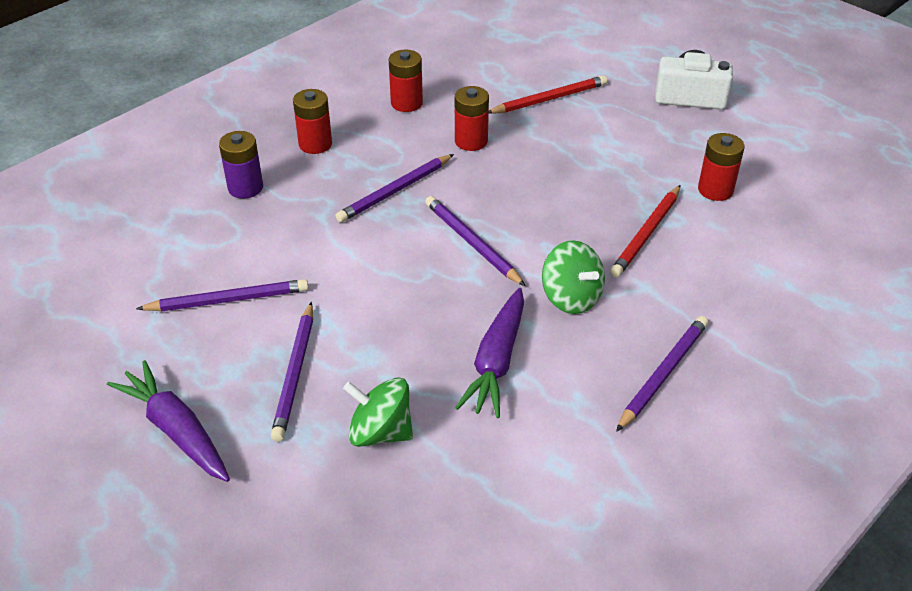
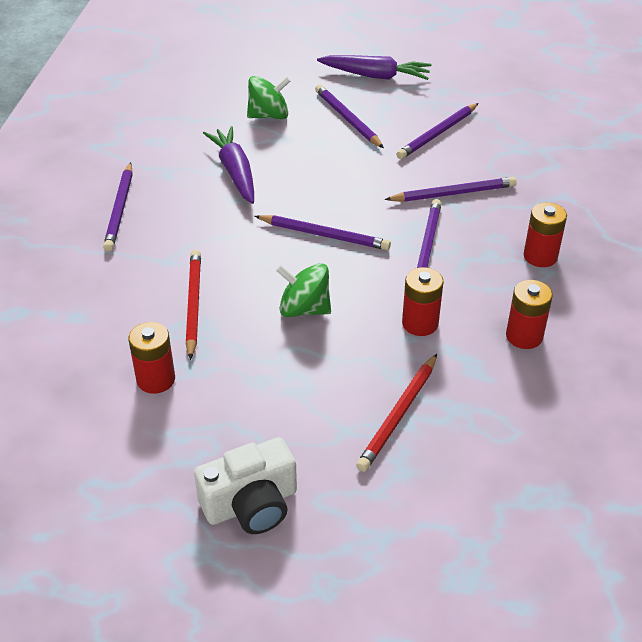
camera: 145 degrees right, 0 degrees up
purple battery [219,131,263,199] -> none
green spinning top [542,240,605,314] -> green spinning top moved to [276,263,331,317]
none -> purple pencil [385,177,517,202]

